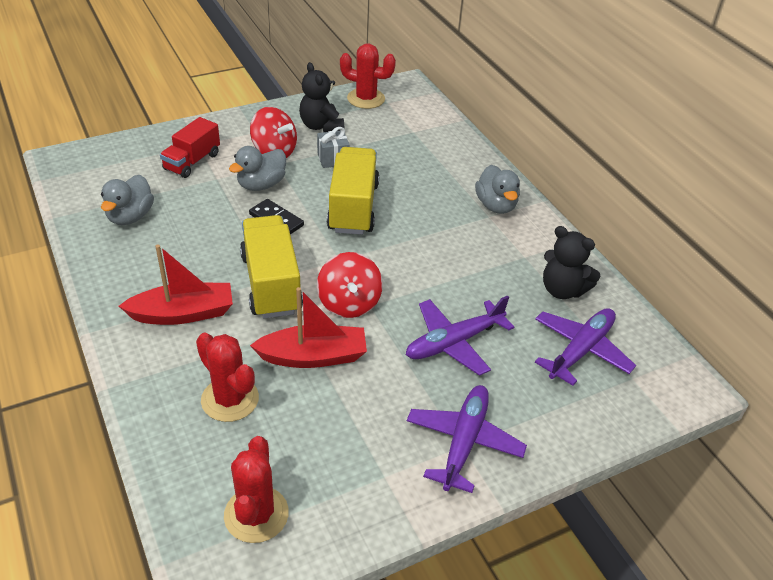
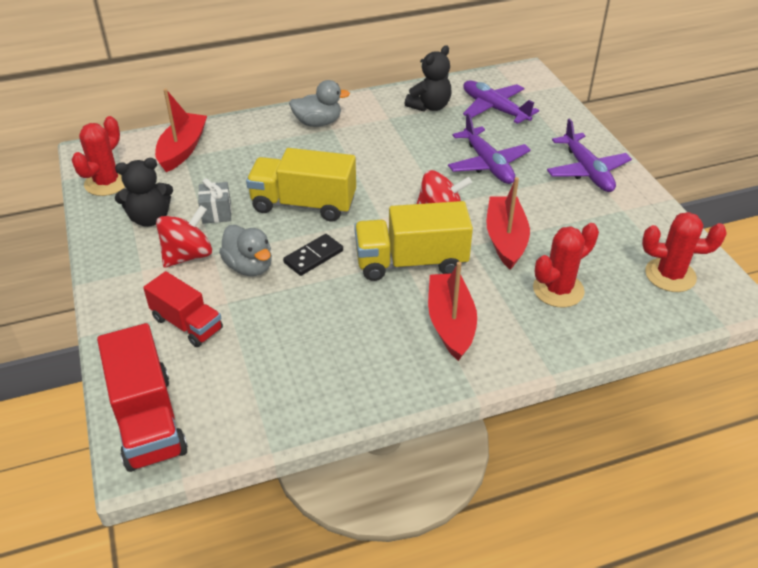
camera: 80 degrees left, 0 degrees up
grey duck [101,175,154,225] -> none
purple plane [407,385,527,493] -> purple plane turned 135 degrees counterclockwise [547,119,632,192]
none -> red truck [97,323,188,472]
none -> red boat [155,89,207,172]

